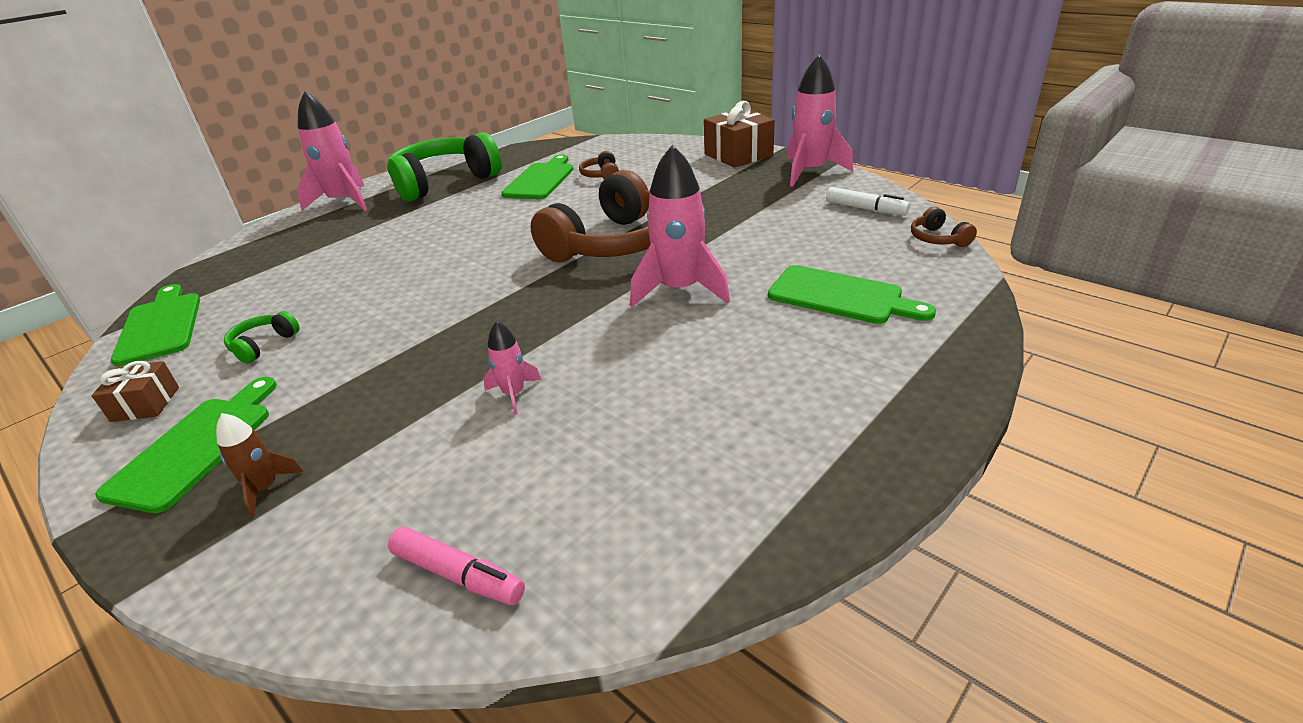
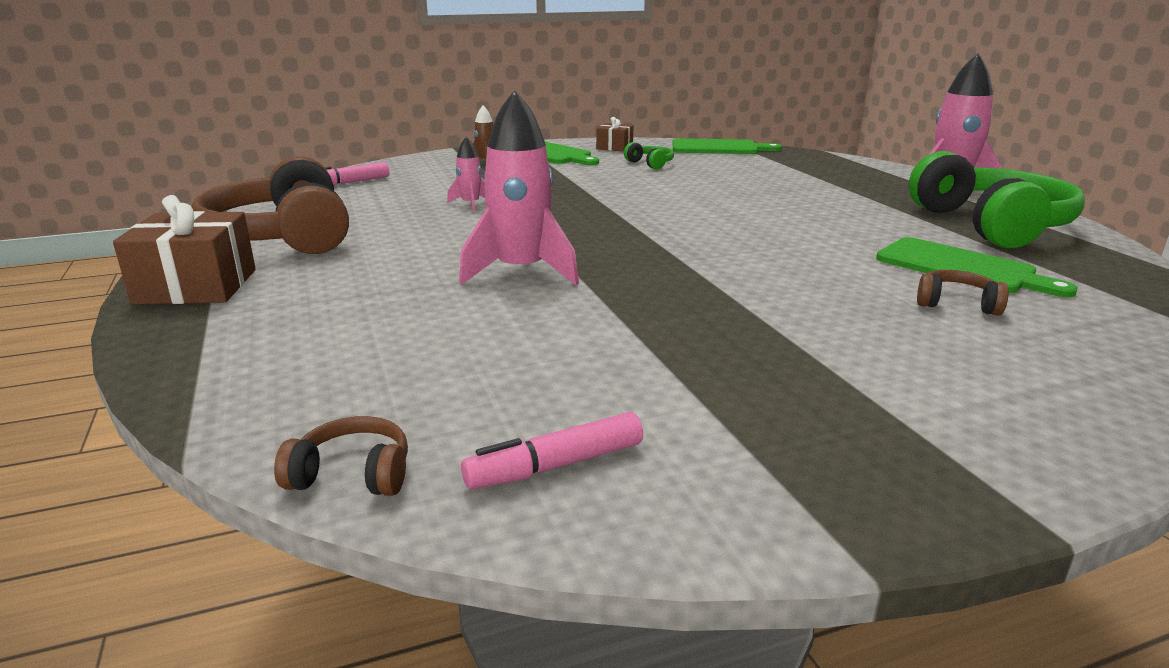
camera: 115 degrees right, 10 degrees down
brown headphones [531,170,651,262] -> brown headphones moved to [191,156,349,254]
brown gift [704,101,775,168] -> brown gift moved to [113,195,256,305]
green cutting board [768,265,936,324] -> none
pink rocket [787,54,853,187] -> none
white marker [826,187,910,215] -> pink marker [461,412,643,489]

